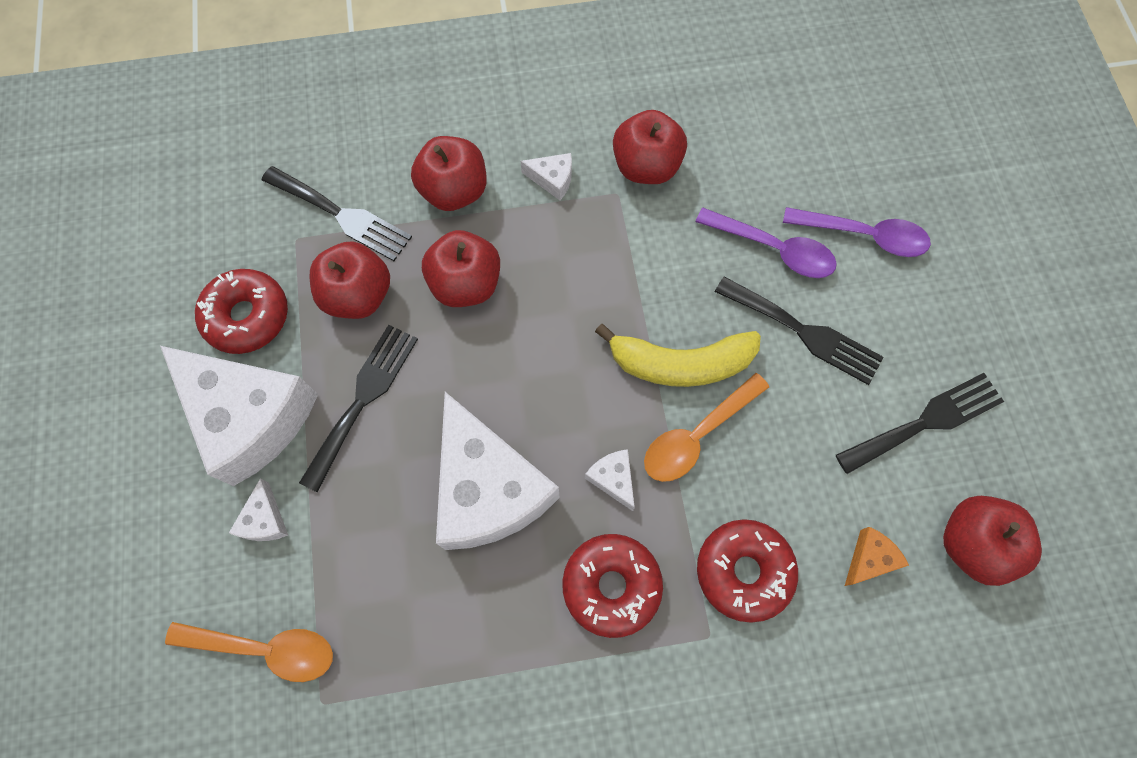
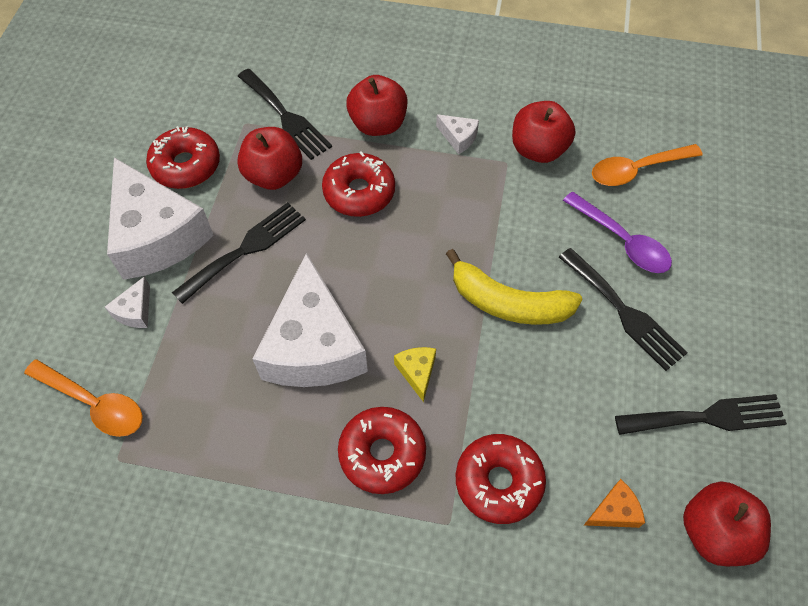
camera: 20 degrees right, 10 degrees down
red apple [422,230,500,307] -> red donut [322,151,395,217]
white cheese [585,449,635,511] -> yellow cheese [394,347,436,402]
orange spoon [644,373,769,482] -> orange spoon moved to [592,144,703,186]
purple spoon [783,207,931,257] -> none

